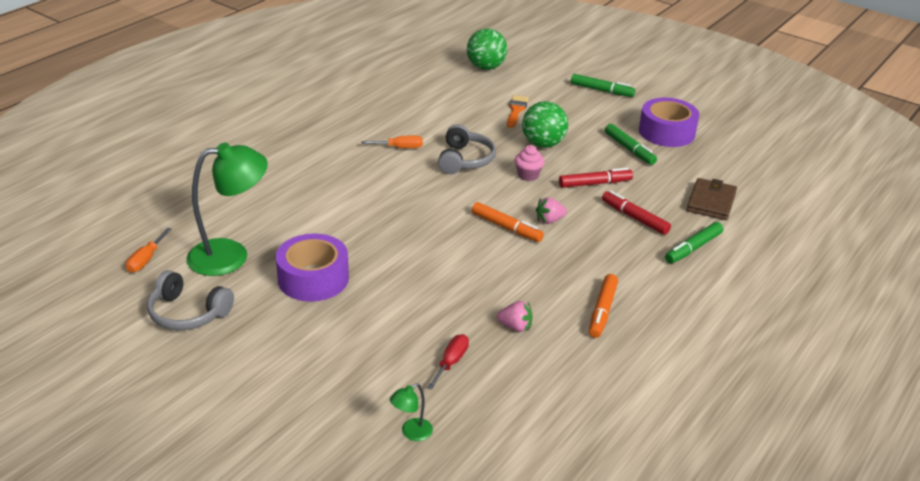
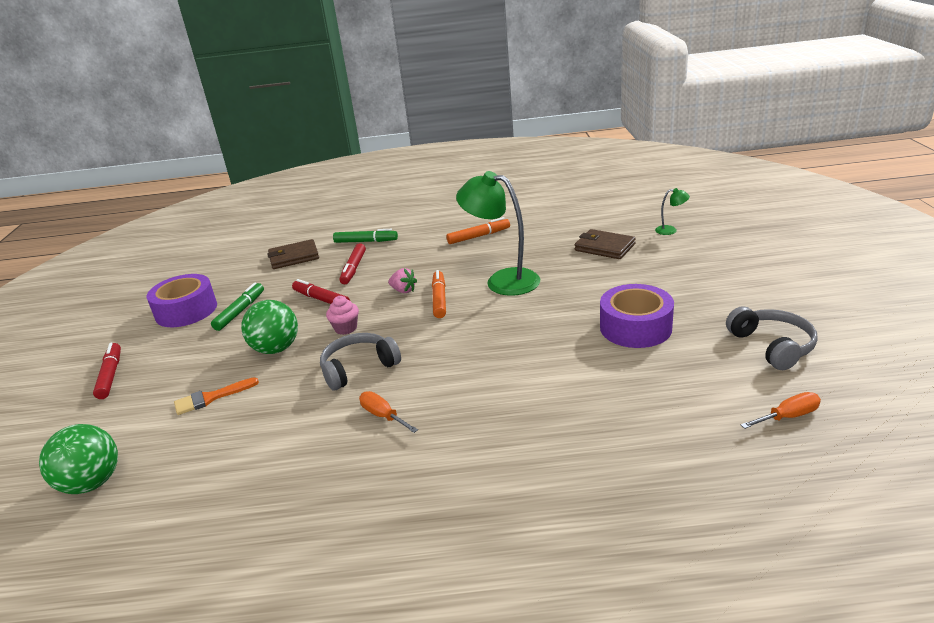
camera: 125 degrees left, 5 degrees down
green lamp [186,142,268,276] -> green lamp moved to [456,171,540,296]
red screwdriver [427,334,469,390] -> brown wallet [575,229,636,259]
pink strawberry [497,301,533,332] -> none
green marker [571,74,635,97] -> red marker [93,343,121,399]

